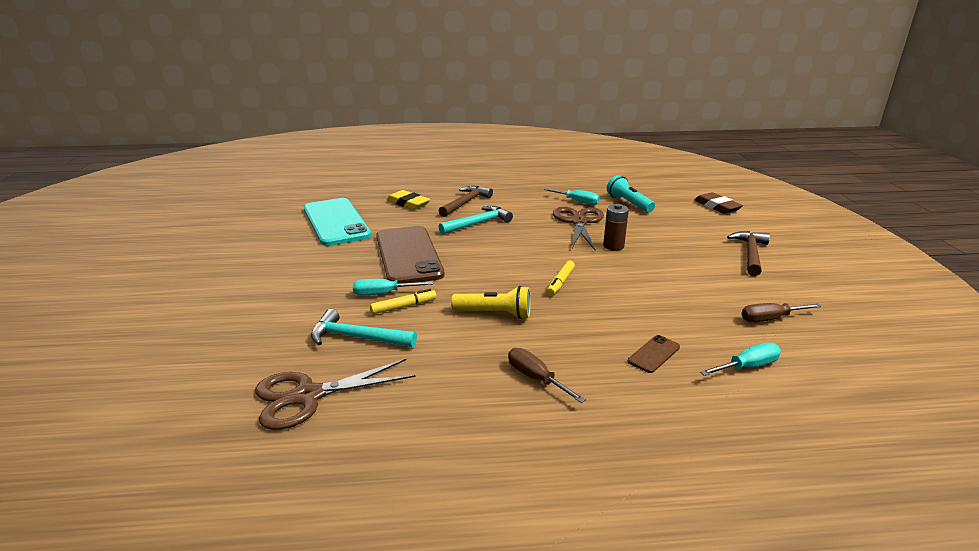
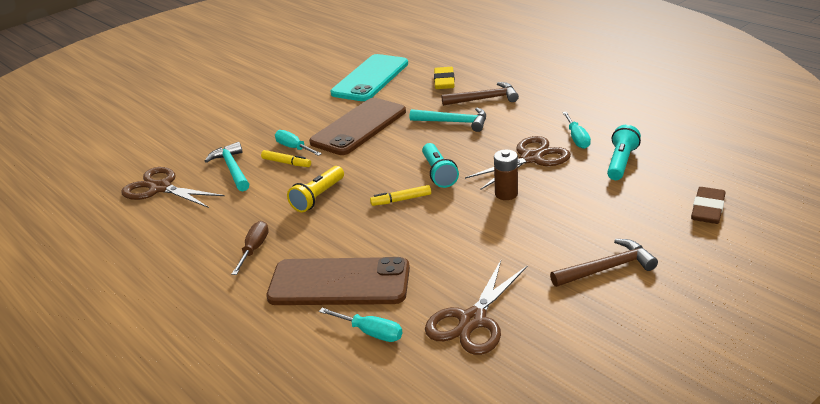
camera: 55 degrees right, 5 degrees up
yellow flashlight [451,286,531,319] -> yellow flashlight turned 60 degrees clockwise [287,166,344,212]
brown phone [628,335,680,373] -> brown phone [266,257,410,305], size x2.46
brown screwdriver [742,303,822,322] -> brown scissors [425,260,528,355]
none -> turquoise flashlight [422,143,459,188]

